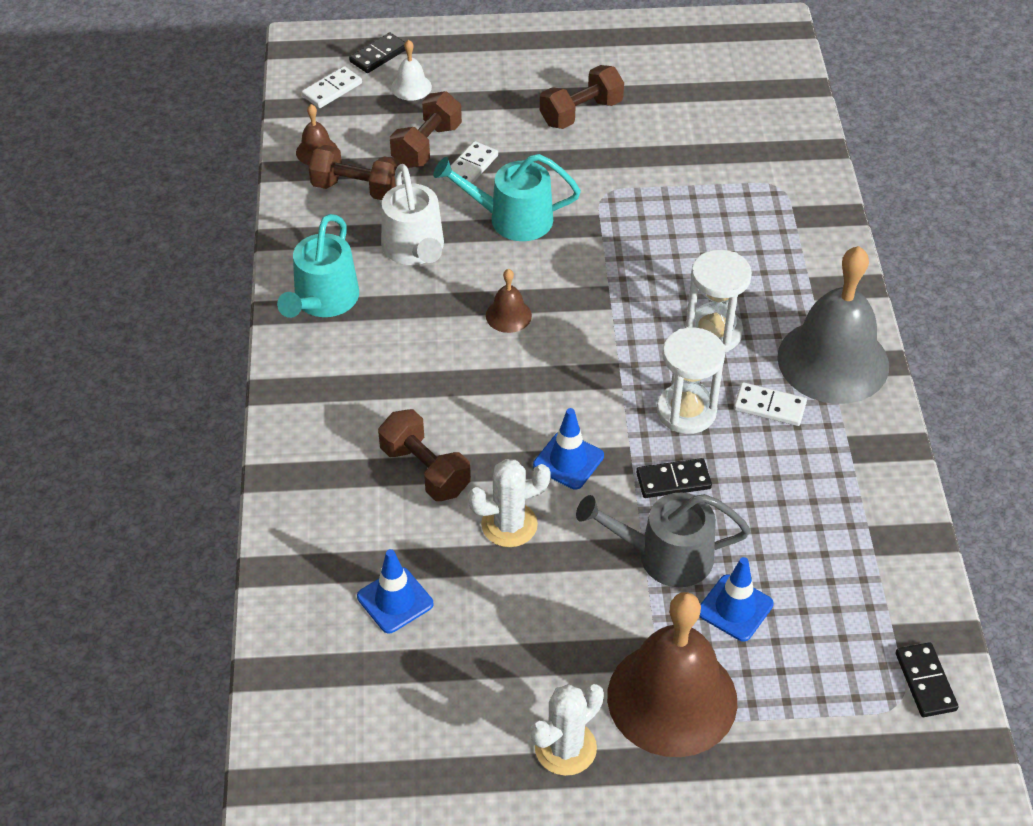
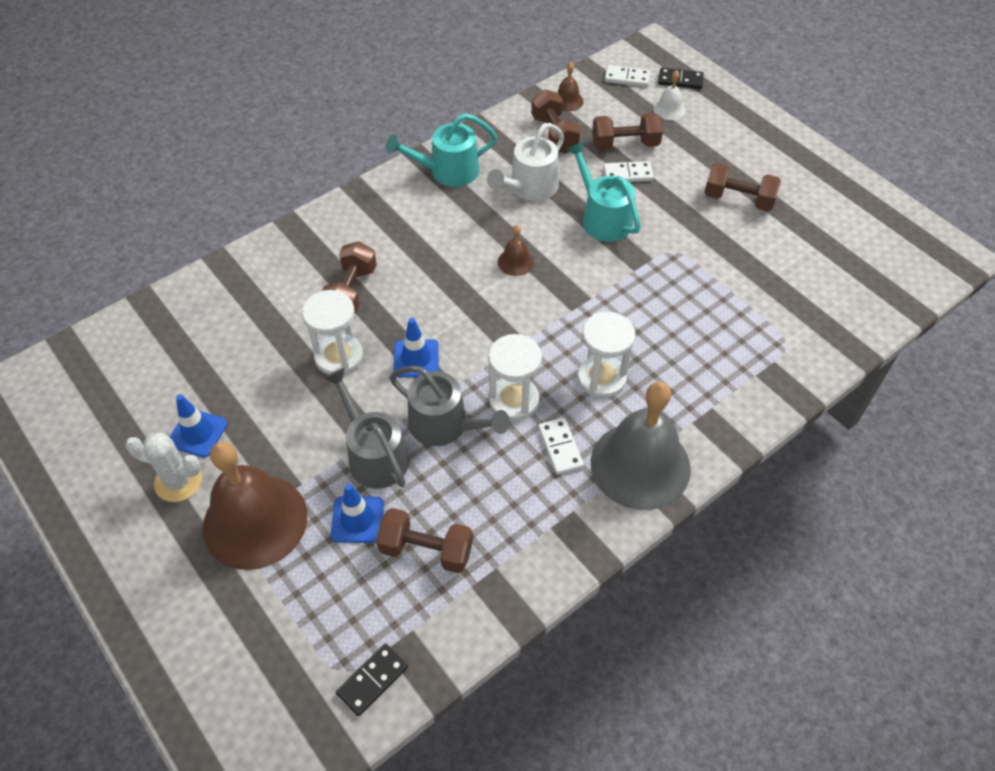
camera: 55 degrees right, 5 degrees up
blue traffic cone [357,549,433,633] -> blue traffic cone moved to [170,394,227,458]
white cactus [468,459,551,547] -> white hourglass [302,290,363,375]
black domino [636,458,712,498] -> grey watering can [390,366,510,446]
none -> brown dumbbell [376,508,473,573]

